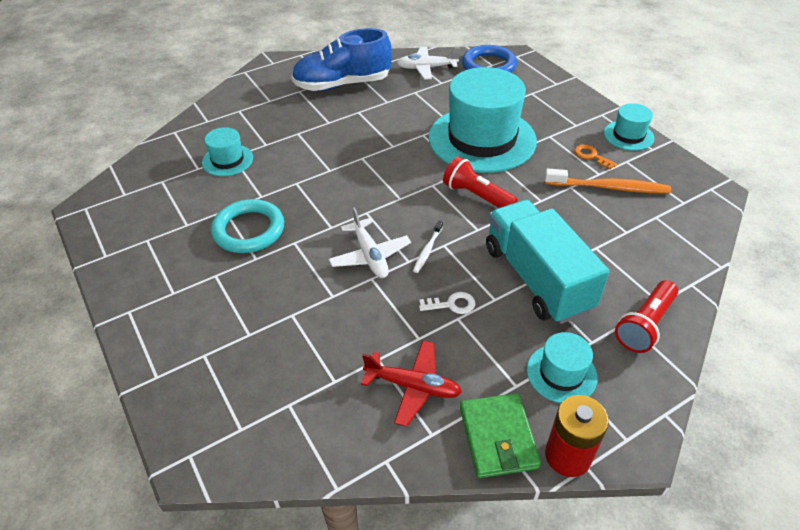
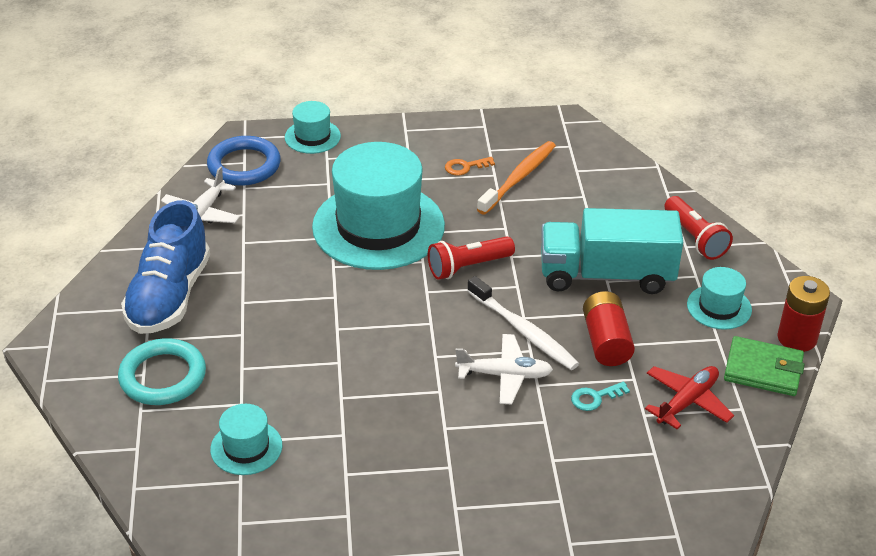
camera: 65 degrees left, 5 degrees down
turquoise ring [211,199,284,253] -> turquoise ring moved to [118,338,206,405]
white toothbrush [413,221,443,273] -> white toothbrush [467,276,579,370], size x1.91
white key [419,292,476,314] -> red battery [583,291,635,366]
turquoise hat [604,103,654,151] -> turquoise hat moved to [285,101,341,154]
none -> turquoise key [571,381,630,411]

